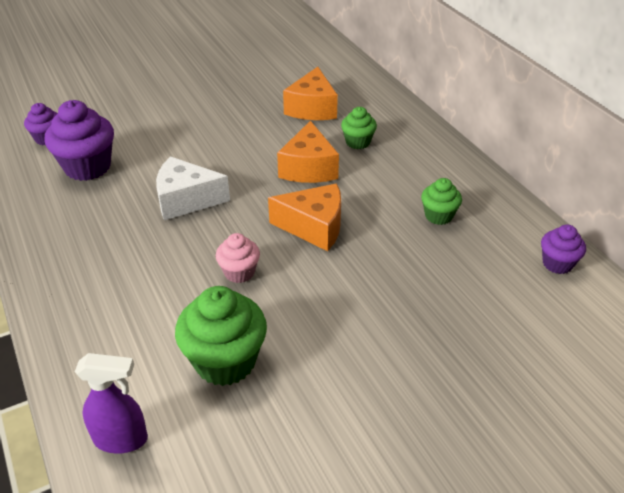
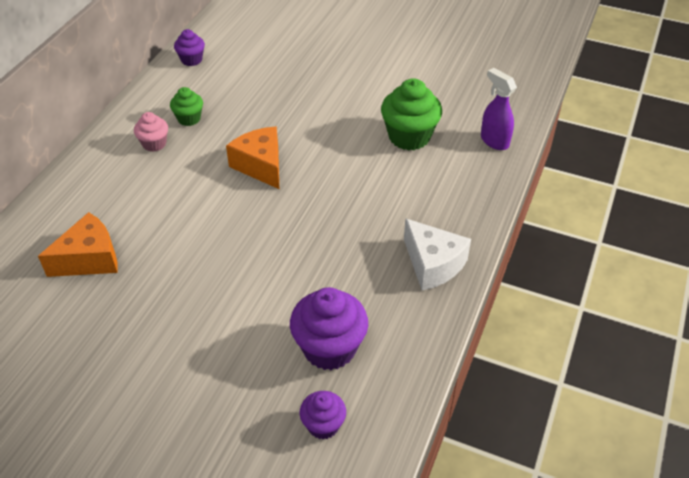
camera: 130 degrees left, 5 degrees up
white cheese [156,156,230,220] -> white cheese moved to [404,218,471,291]
pink cupcake [216,233,260,283] -> pink cupcake moved to [134,112,168,152]
orange cheese [277,120,339,183] -> none
green cupcake [341,107,377,149] -> none

